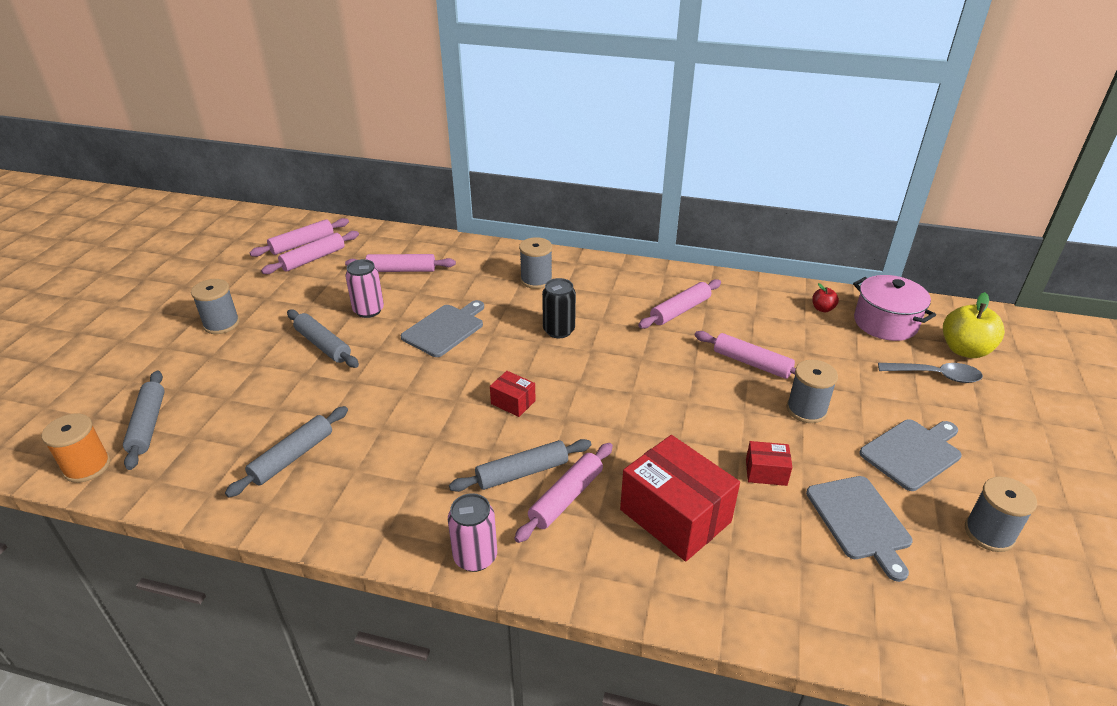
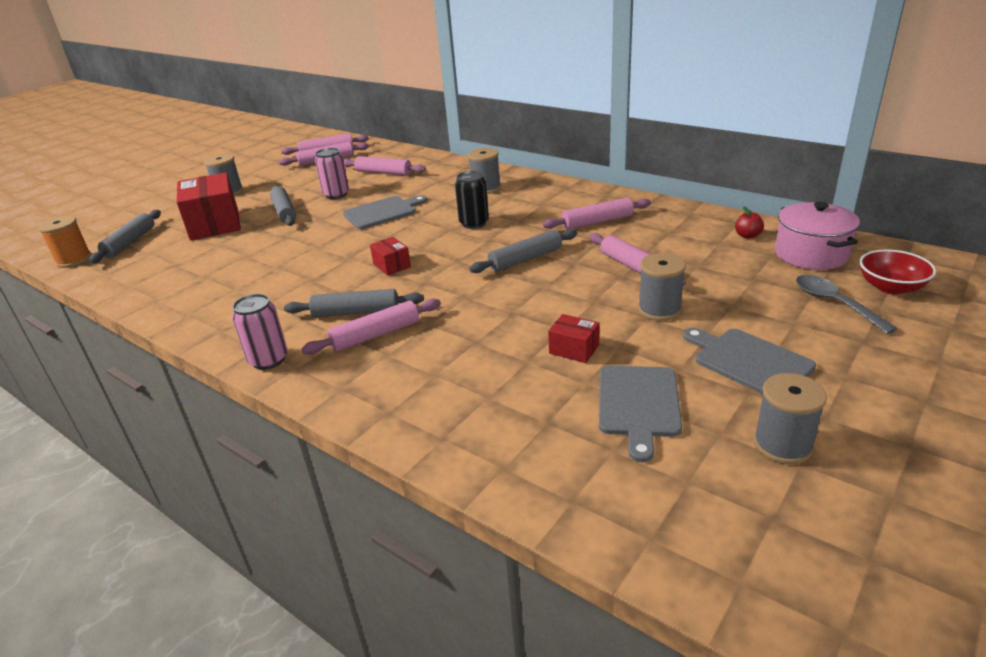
camera: 25 degrees right, 5 degrees down
grey rolling pin [225,406,348,497] -> grey rolling pin moved to [469,229,577,273]
red box [620,435,740,561] -> red box moved to [177,172,241,240]
grey cutting board [859,419,962,491] -> grey cutting board turned 120 degrees counterclockwise [683,328,816,394]
grey spoon [878,363,983,383] -> grey spoon turned 150 degrees counterclockwise [796,275,898,334]
yellow apple [943,292,1005,358] -> red bowl [860,250,936,295]

